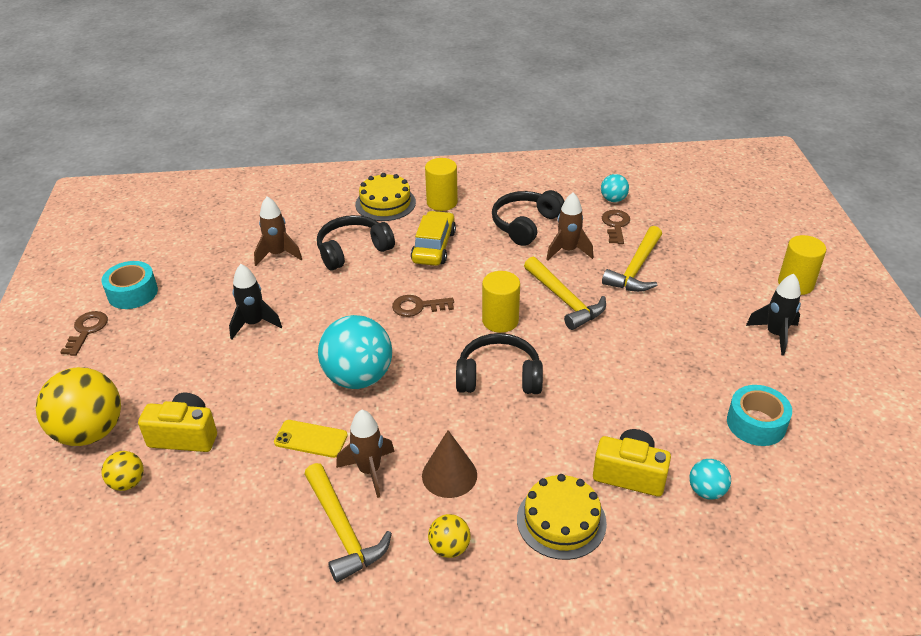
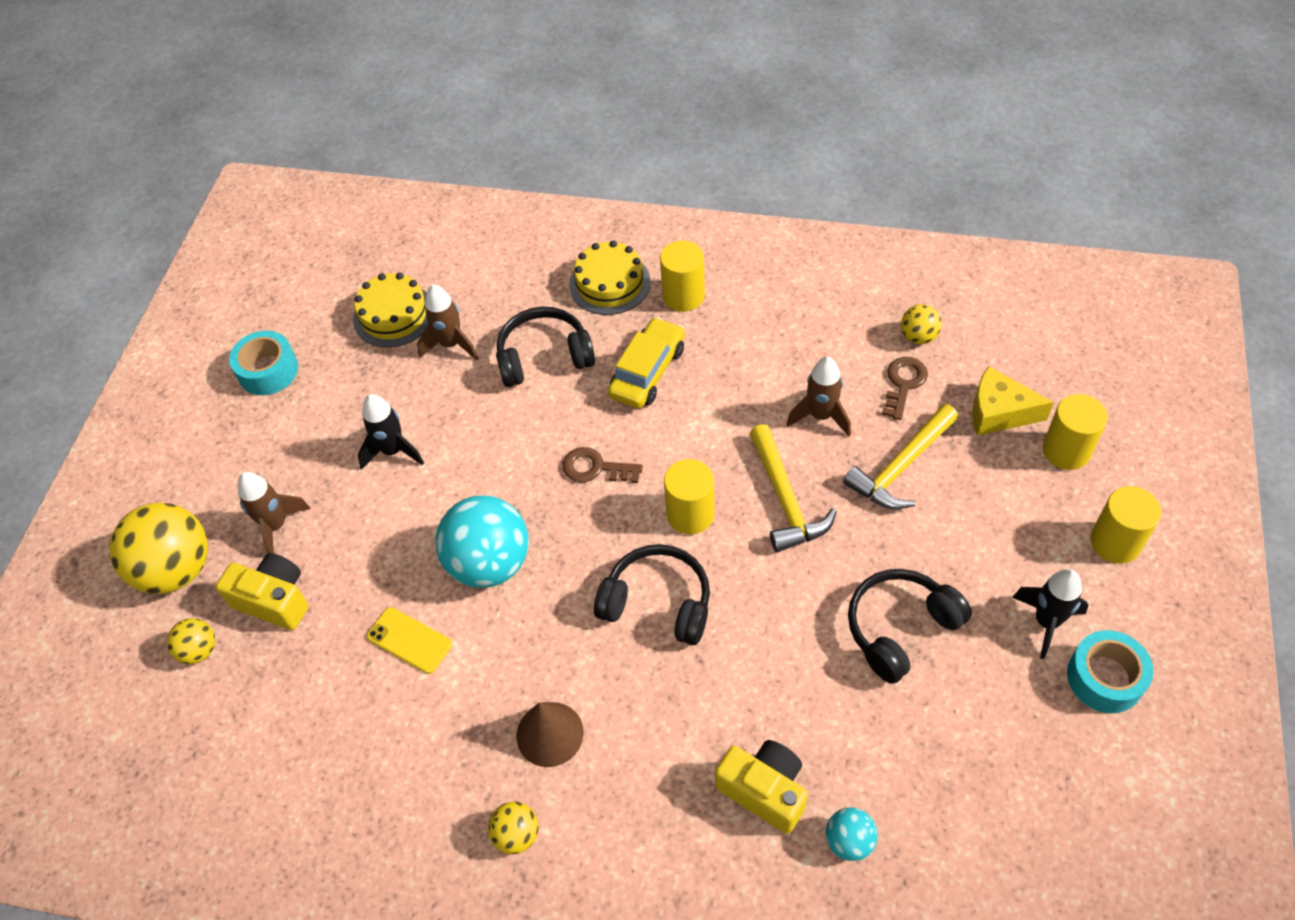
camera: 20 degrees right, 15 degrees up
brown key [60,311,108,356] -> none
yellow hammer [304,463,392,582] -> none
brown rocket [336,410,395,498] -> brown rocket moved to [238,472,311,554]
black headphones [492,190,564,246] -> black headphones moved to [848,569,972,684]
yellow cake [517,474,607,560] -> yellow cake moved to [353,273,428,347]
turquoise ball [601,174,629,202] -> yellow ball [901,304,942,344]
turquoise tape [727,385,792,446] -> turquoise tape moved to [1067,630,1153,713]
none -> yellow cheese [972,366,1054,436]
none -> yellow cylinder [1043,394,1108,470]

